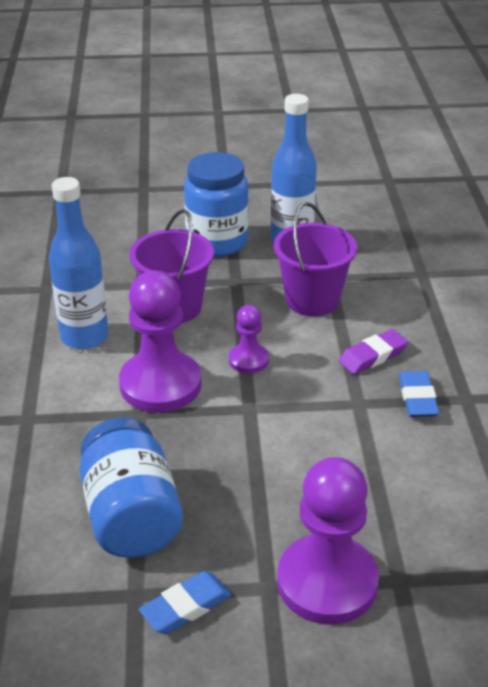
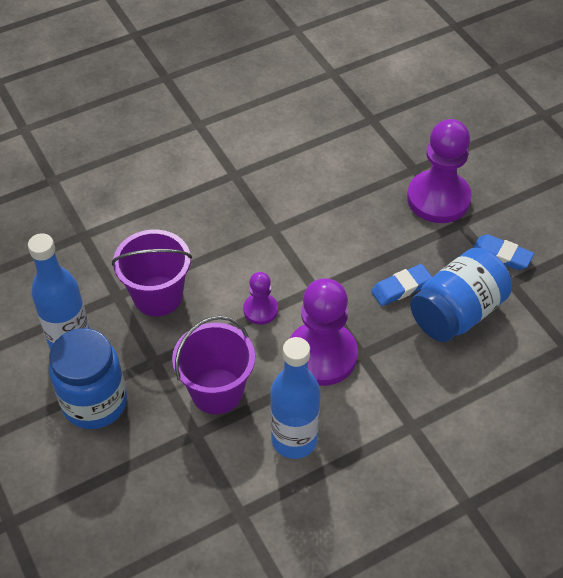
camera: 115 degrees left, 15 degrees up
purple eraser [339,329,408,375] -> none
blue eraser [399,371,439,417] -> blue eraser moved to [371,264,432,306]

